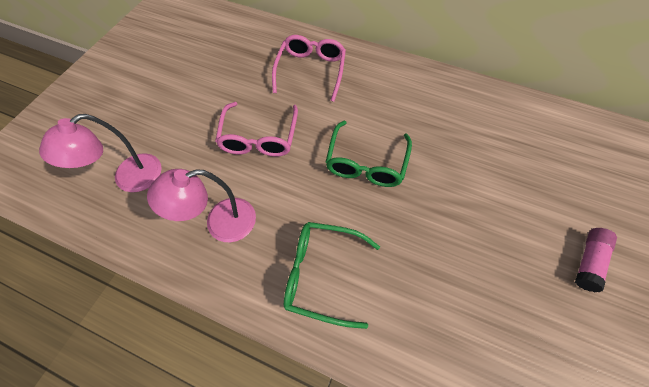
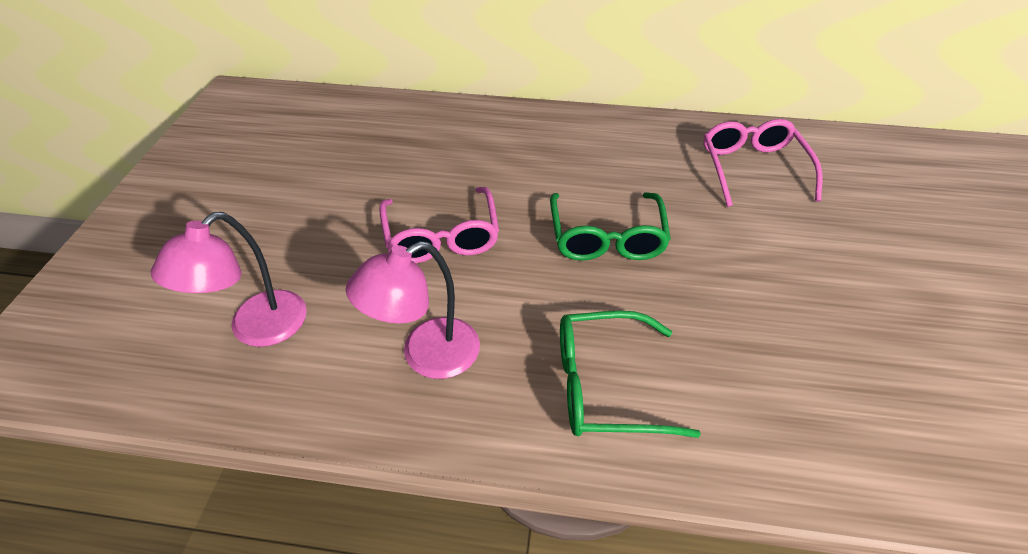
camera: 15 degrees left, 15 degrees down
pink glasses [272,35,346,102] -> pink glasses moved to [704,119,823,207]
pink glue stick [575,228,617,292] -> none

